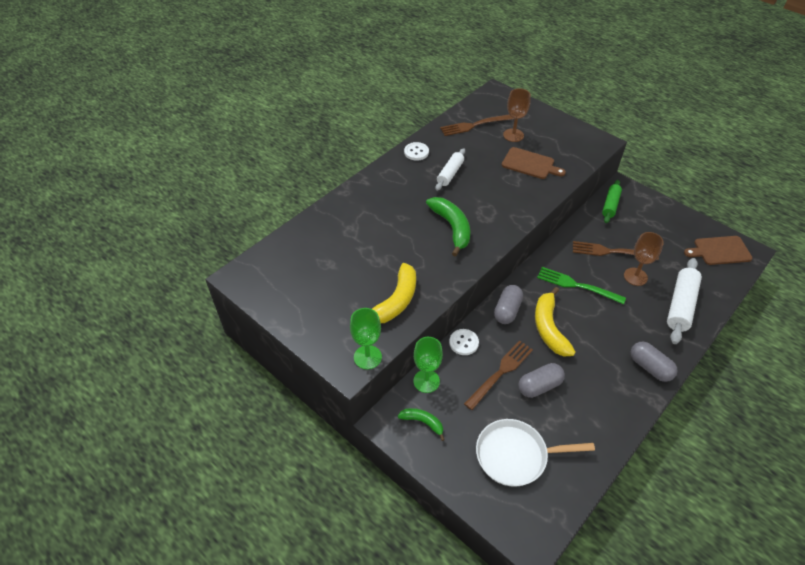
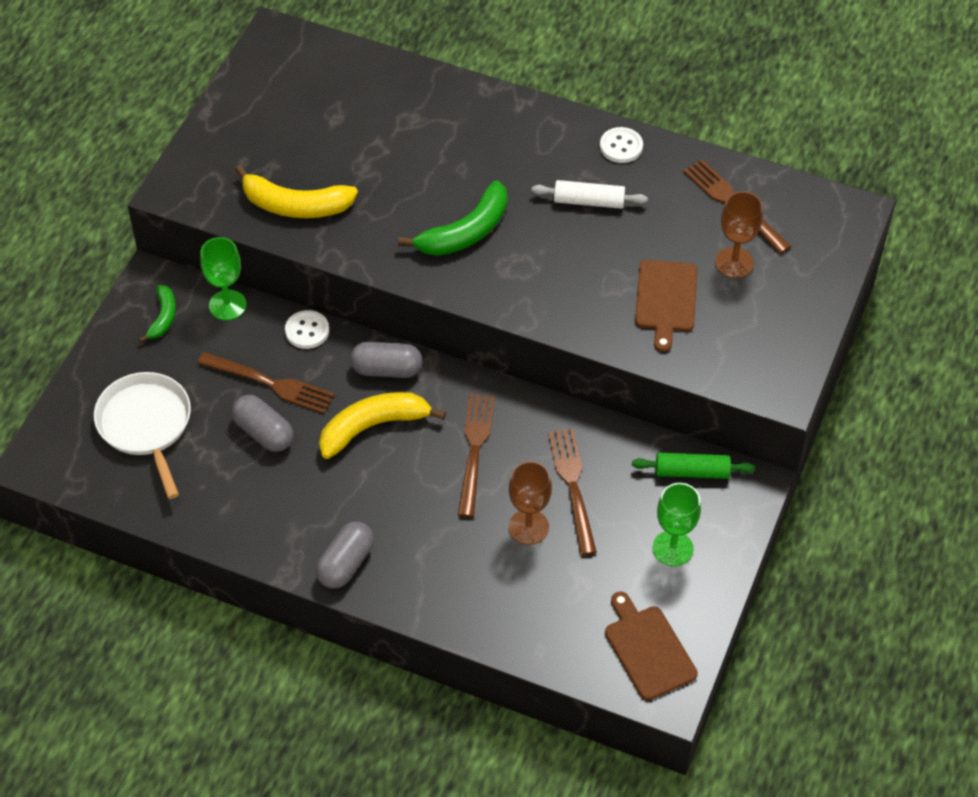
camera: 70 degrees right, 5 degrees up
green goblet [350,308,382,369] -> green goblet moved to [653,483,701,566]
green fork [537,267,626,304] -> brown fork [458,393,495,517]
white rolling pin [667,258,702,344] -> none

